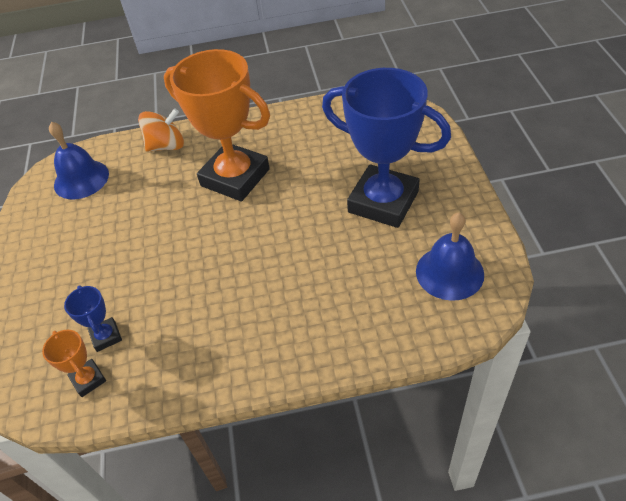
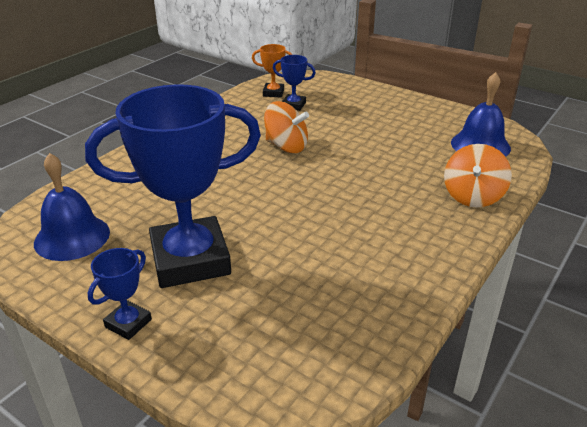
camera: 130 degrees right, 15 degrees down
orange trophy [164,49,270,201] -> none
none -> blue trophy [88,248,152,340]
none -> orange spinning top [264,101,309,153]

